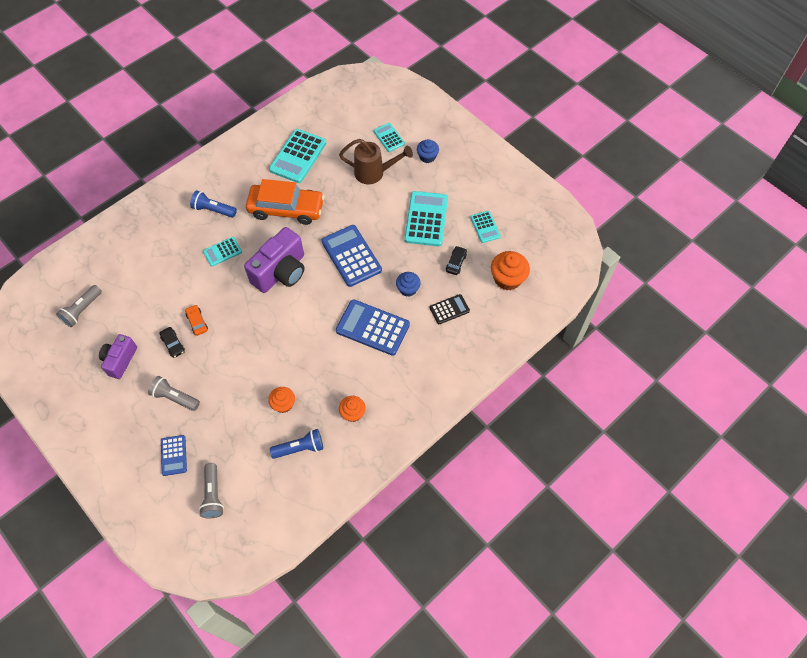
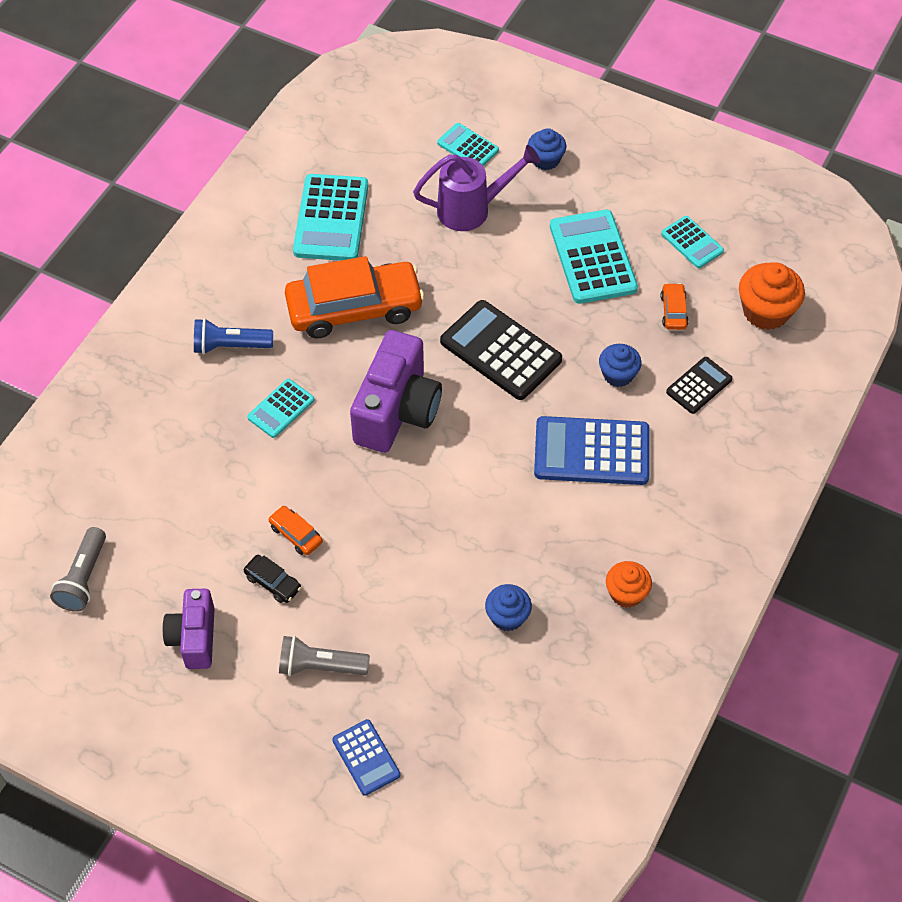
camera: 20 degrees left, 5 degrees down
grey flashlight [199,463,224,518] -> none
orange cupcake [268,387,295,413] -> blue cupcake [485,584,532,631]
blue flashlight [270,429,323,459] -> none
blue calculator [321,225,382,287] -> black calculator [440,300,562,400]
brown watering can [339,139,413,184] -> purple watering can [413,145,540,231]
black car [446,246,467,275] -> orange car [661,283,689,330]

